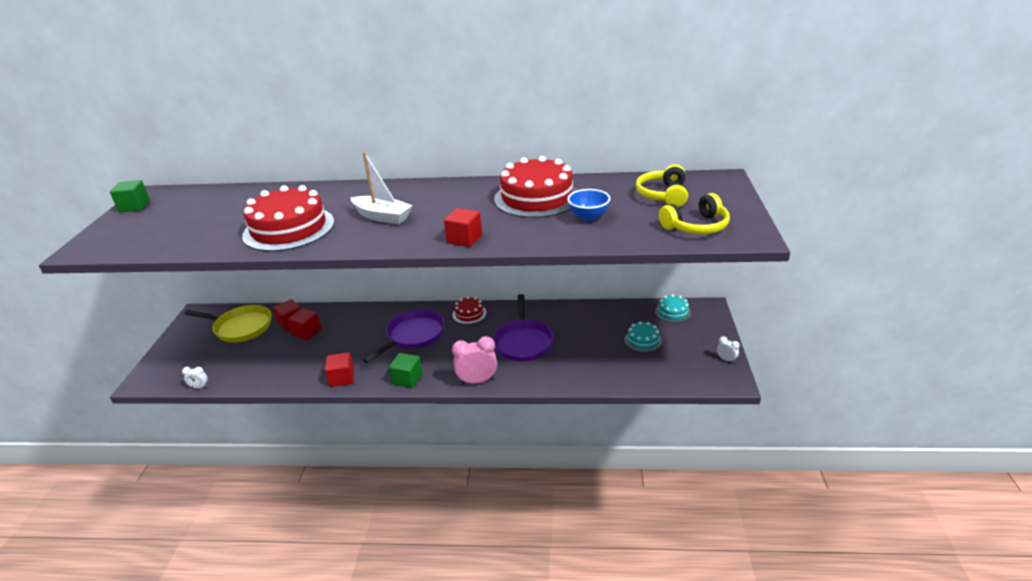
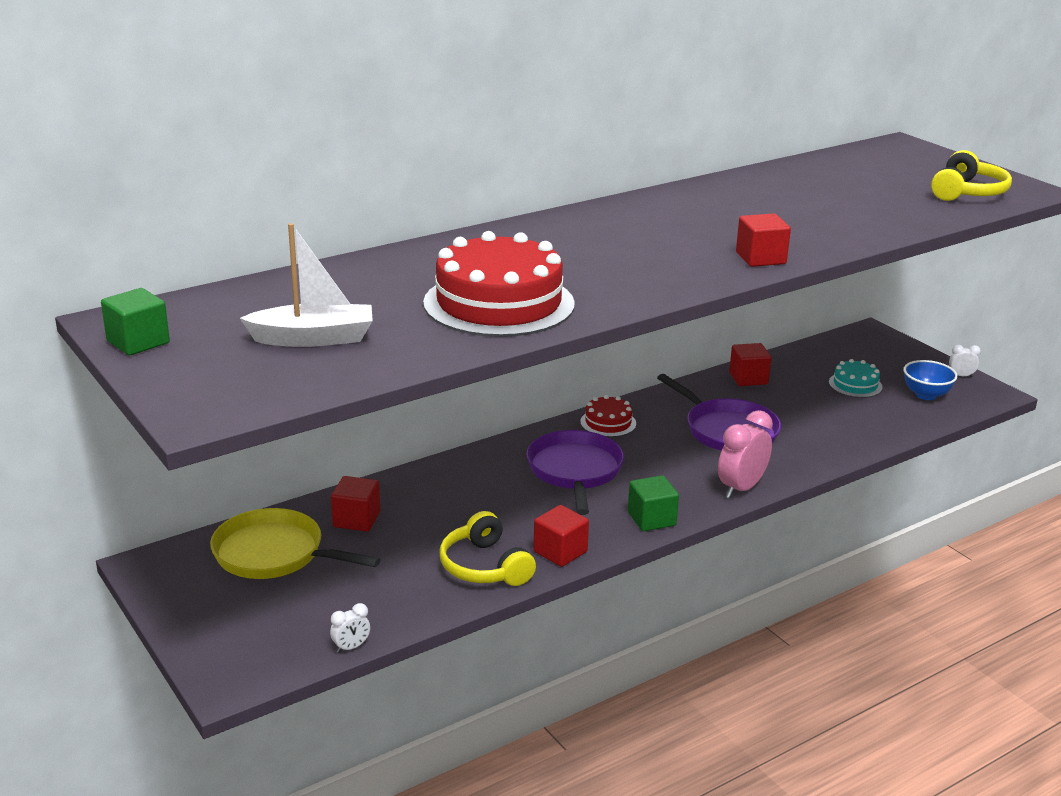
camera: 40 degrees left, 5 degrees down
yellow pan [184,305,272,343] -> yellow pan turned 135 degrees counterclockwise [210,508,380,579]
red cube [287,308,321,340] -> red cube moved to [729,343,771,386]
white boat [351,152,413,225] -> white boat moved to [240,223,373,347]
red cake [494,156,577,218] -> none
blue bowl [567,189,611,221] -> blue bowl moved to [903,360,958,400]
yellow headphones [636,164,688,207] -> yellow headphones moved to [439,511,536,586]
turquoise cake [655,294,691,323] -> none

